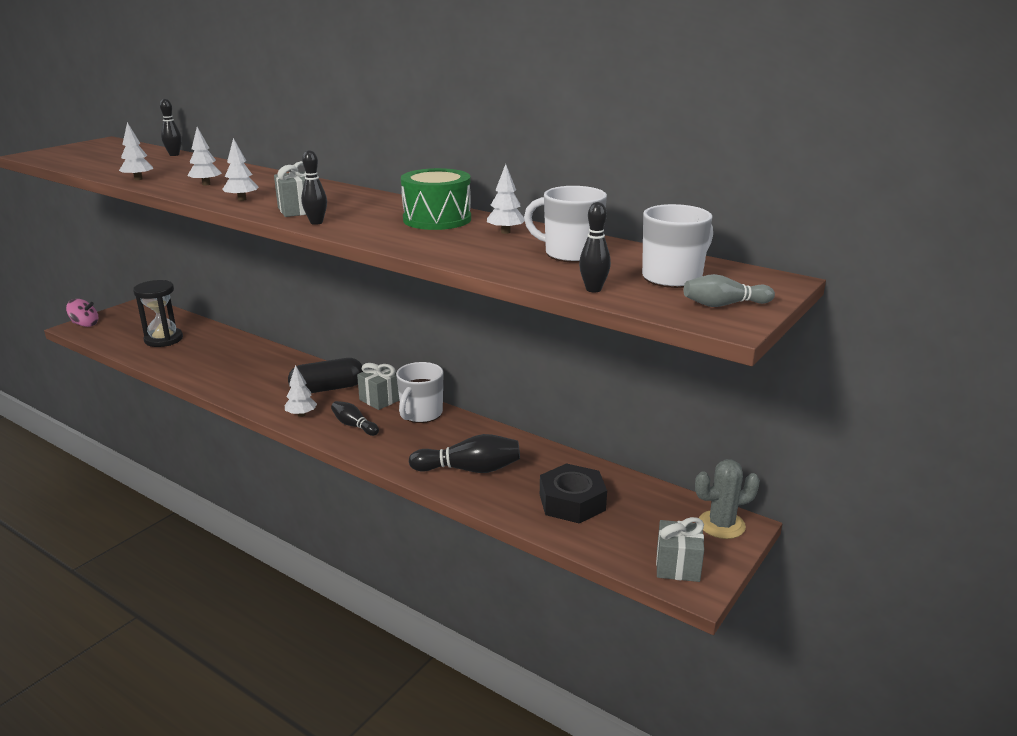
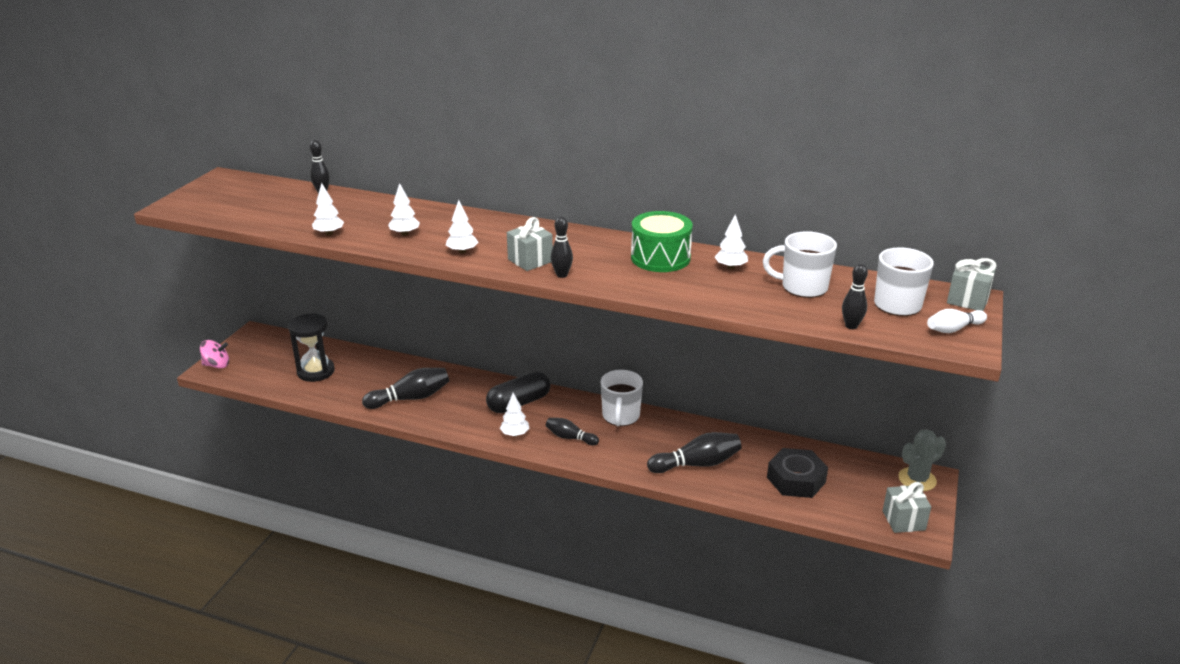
camera: 15 degrees left, 5 degrees up
grey gift [357,363,400,410] -> grey gift moved to [947,258,996,311]
grey bowling pin [683,274,775,307] -> white bowling pin [927,309,987,333]
none -> black bowling pin [362,368,449,409]

